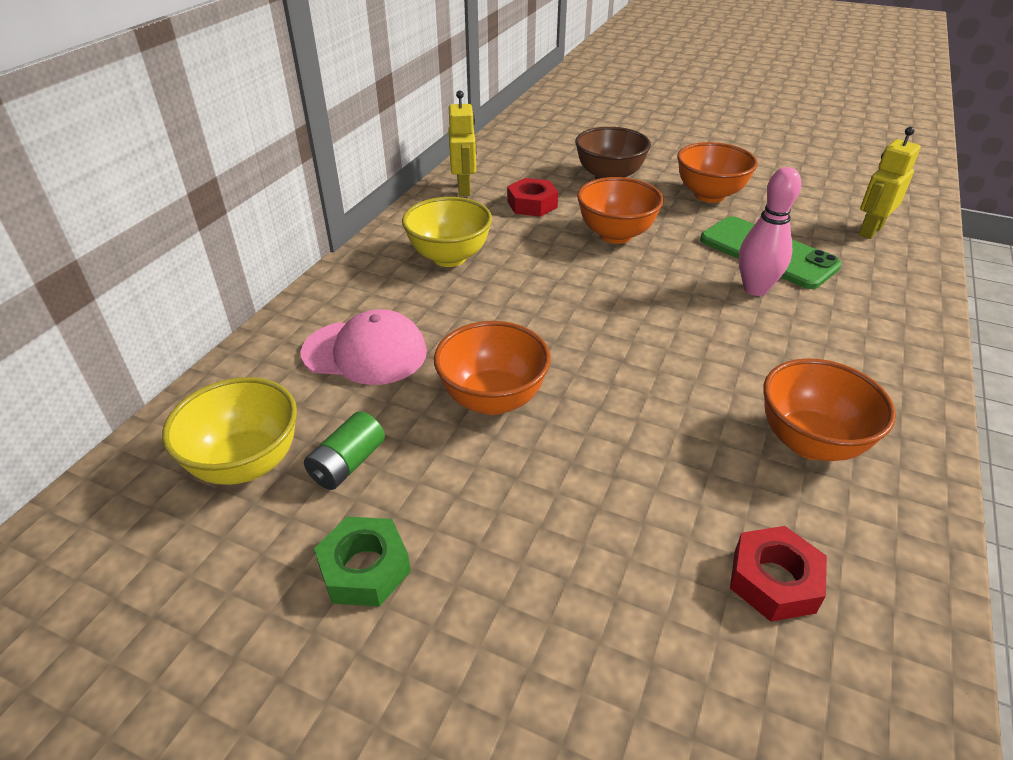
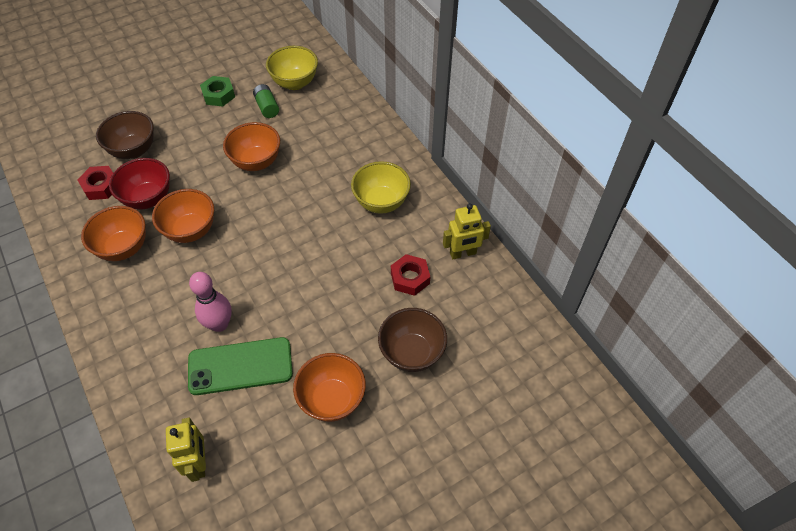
camera: 125 degrees right, 15 degrees up
pink cap [301,309,427,385] -> none
yellow robot [448,91,476,196] -> yellow robot turned 45 degrees counterclockwise [443,203,491,259]
orange bowl [577,177,664,244] -> orange bowl moved to [152,189,214,243]
none -> brown bowl [96,111,154,159]
none -> red bowl [109,158,170,210]

